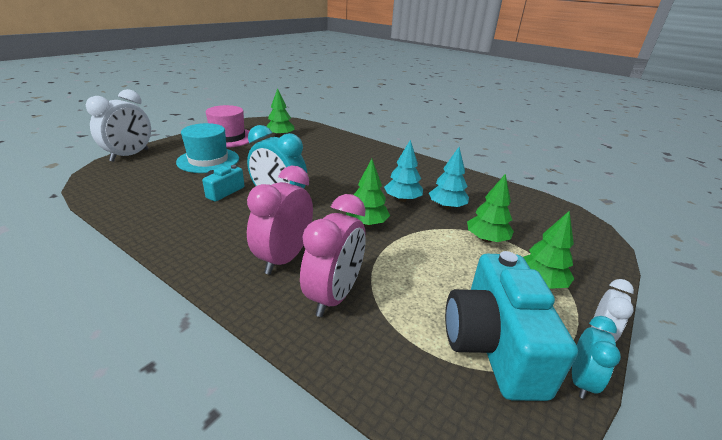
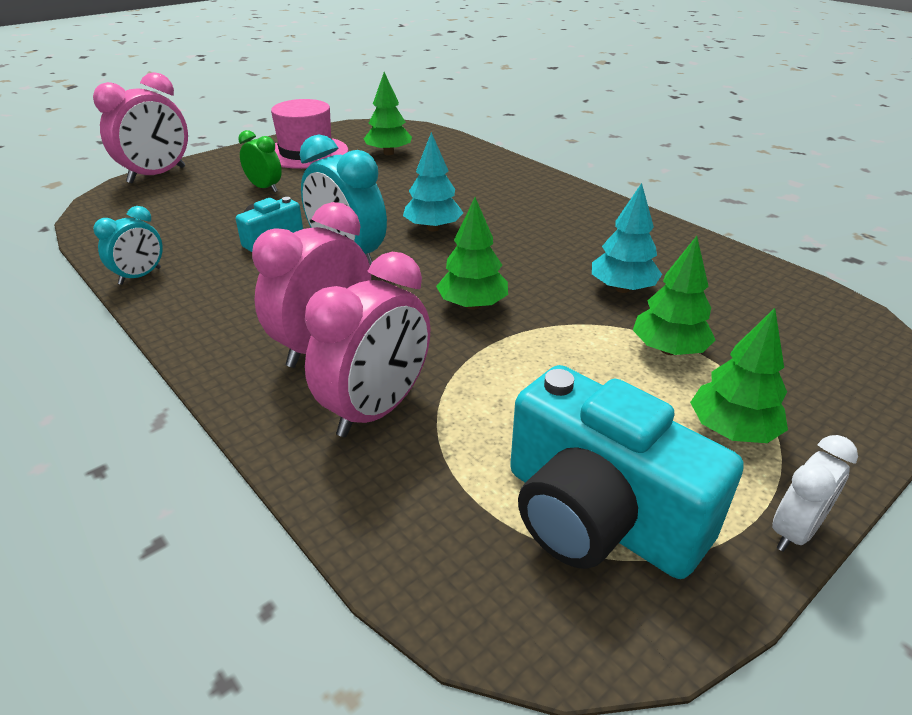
camera: 15 degrees right, 5 degrees up
white clock [86,89,151,162] -> pink clock [93,72,188,184]
turquoise hat [176,123,239,173] -> green clock [238,130,282,192]
turquoise tree [384,140,423,202] -> turquoise tree moved to [403,132,463,231]
turquoise camera [445,251,578,401] -> turquoise camera turned 60 degrees counterclockwise [510,365,744,579]
turquoise clock [572,316,621,399] -> turquoise clock moved to [93,206,163,285]

